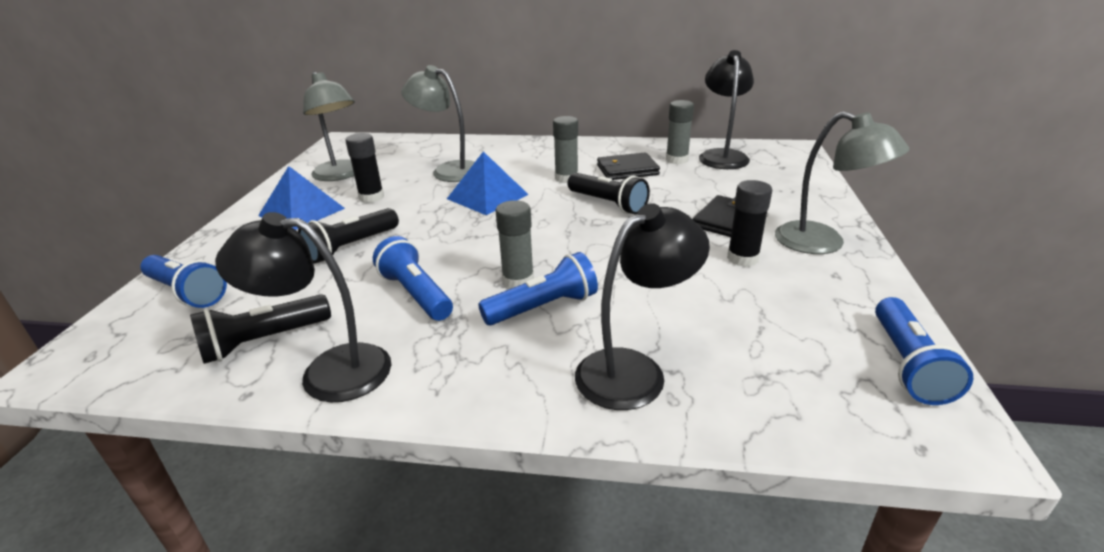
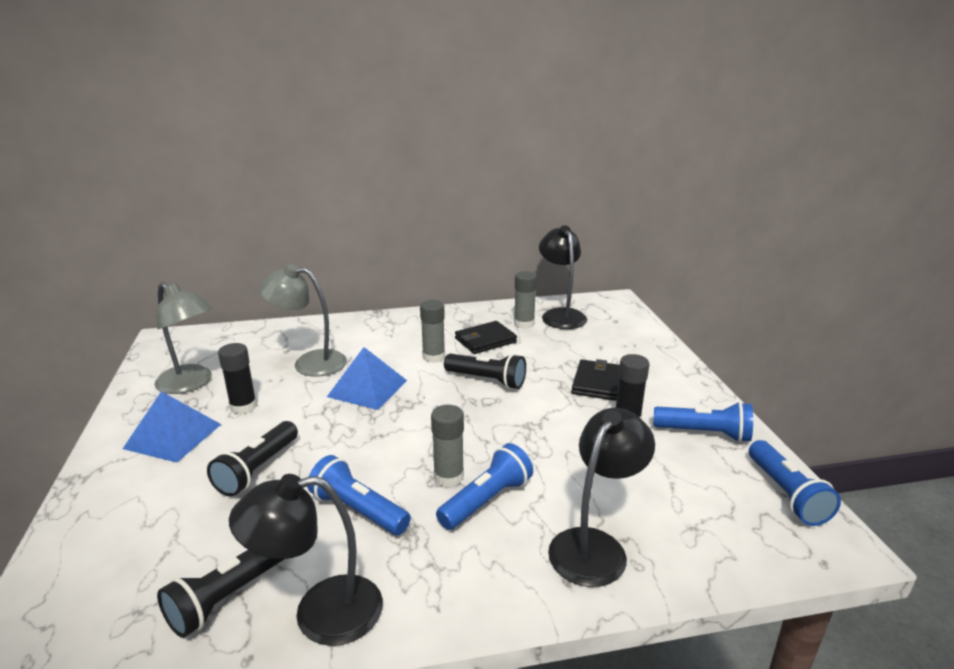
camera: 20 degrees left, 5 degrees down
blue flashlight [140,255,227,308] -> blue flashlight moved to [654,402,753,442]
grey lamp [775,111,910,254] -> none

